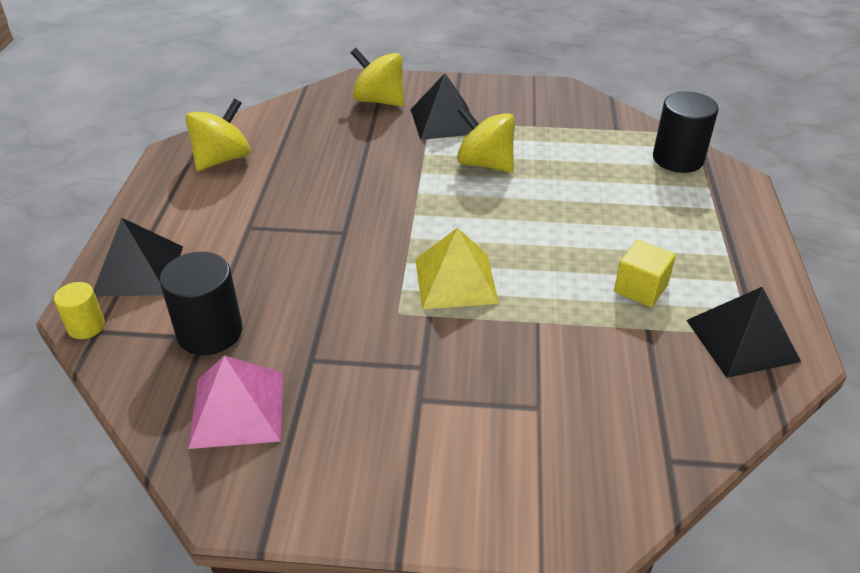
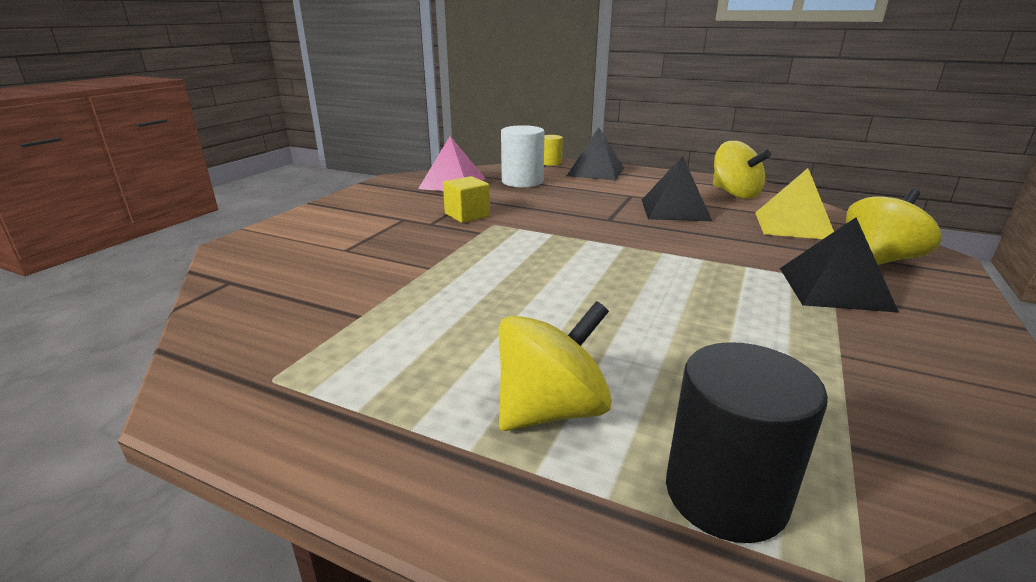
camera: 110 degrees right, 15 degrees down
black cylinder [160,252,242,355] -> white cylinder [501,125,545,188]
yellow pyramid [415,228,499,309] -> yellow pyramid moved to [755,168,834,239]
yellow spinning top [457,106,515,172] -> yellow spinning top moved to [499,301,612,431]
yellow cube [614,240,676,307] -> yellow cube moved to [443,176,490,223]
black pyramid [686,287,801,378] -> black pyramid moved to [642,156,712,221]

